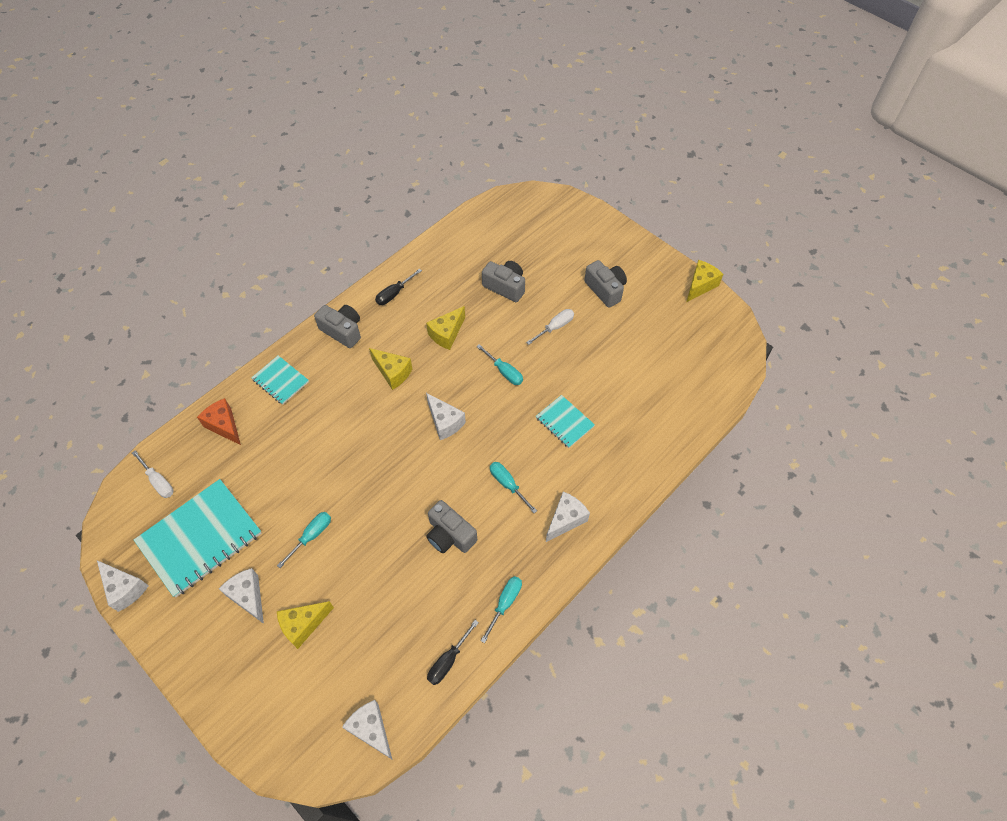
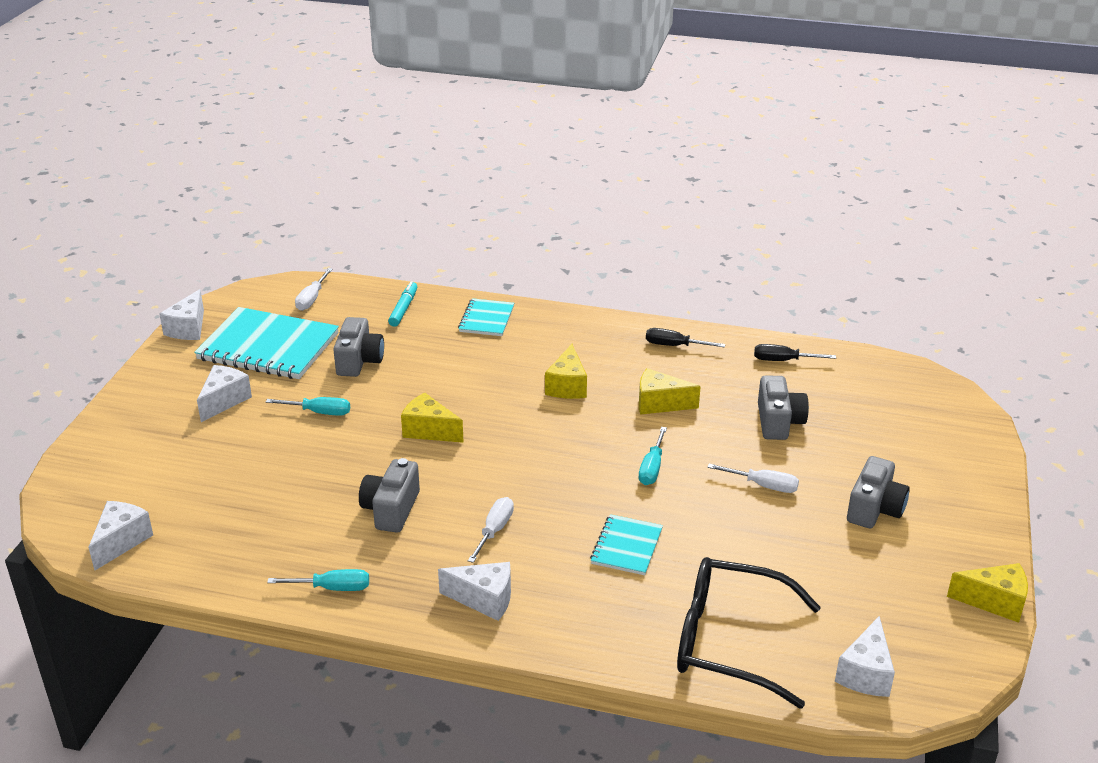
camera: 60 degrees right, 25 degrees down
orange cheese [197,398,241,445] -> turquoise marker [388,281,417,327]
yellow cheese [277,601,334,649] -> yellow cheese moved to [401,392,464,443]
grey camera [314,305,361,348] -> grey camera moved to [333,317,384,377]
white cheese [426,393,466,440] -> white cheese moved to [835,616,895,697]
black screwdriver [427,620,479,685] -> black screwdriver moved to [754,344,836,361]
turquoise screwdriver [490,462,537,513] -> white screwdriver [468,497,514,563]
none -> black glasses [677,557,821,709]

